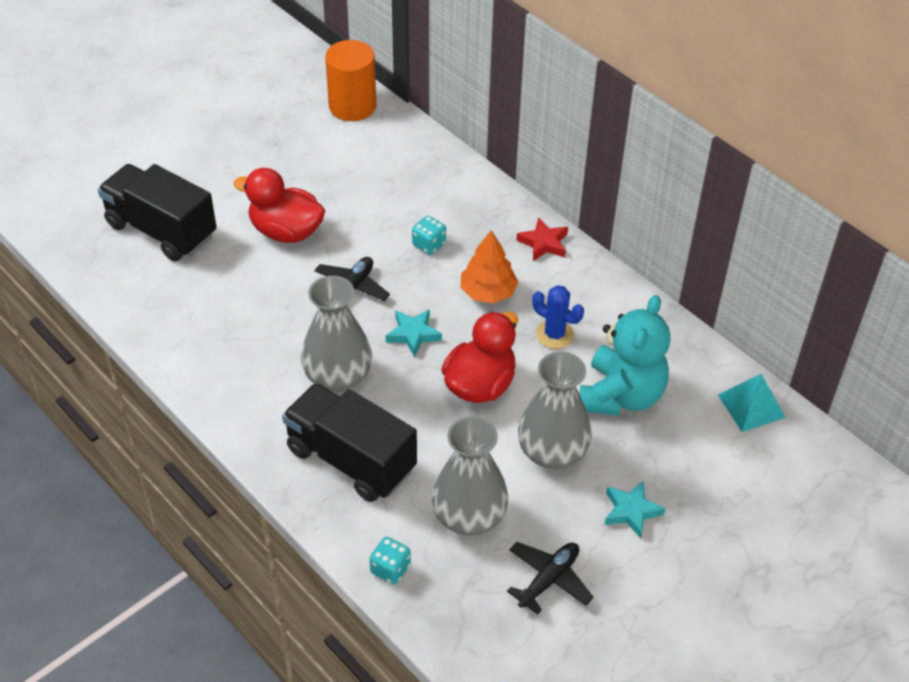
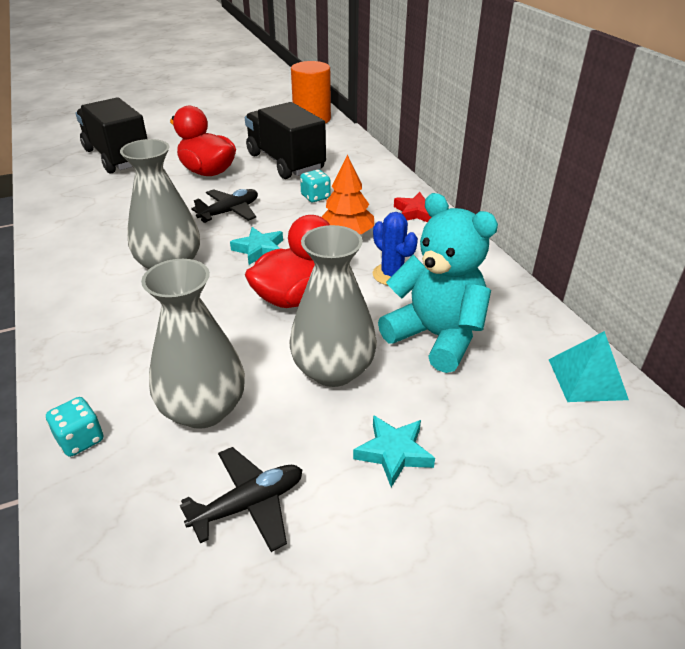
camera: 20 degrees right, 10 degrees down
black truck [282,383,417,502] -> black truck moved to [245,102,326,179]
turquoise teddy bear [579,295,670,416] -> turquoise teddy bear turned 90 degrees counterclockwise [378,193,498,373]

